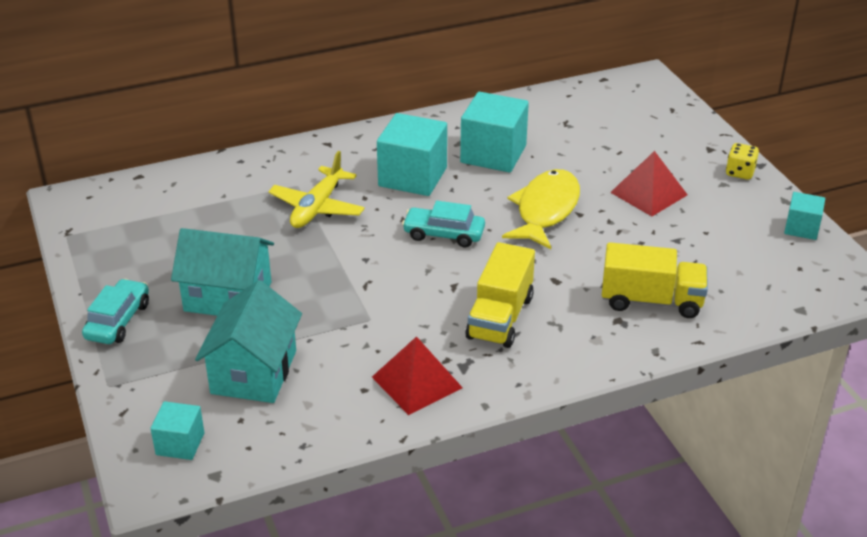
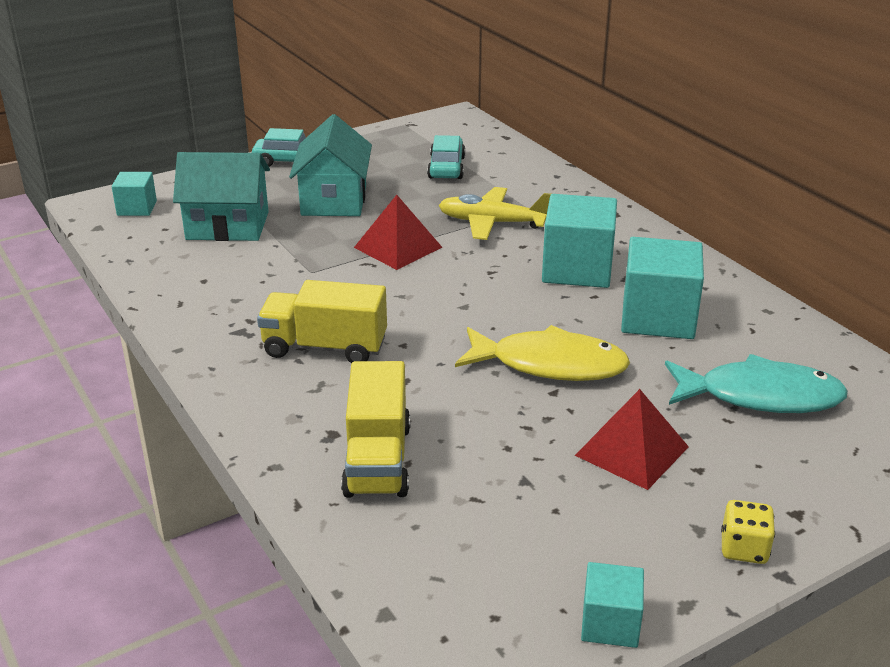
camera: 80 degrees right, 5 degrees down
red pyramid [372,336,463,415] -> red pyramid moved to [354,195,443,270]
turquoise car [402,201,485,247] -> turquoise car moved to [427,135,465,179]
none -> turquoise fish [665,354,848,413]

